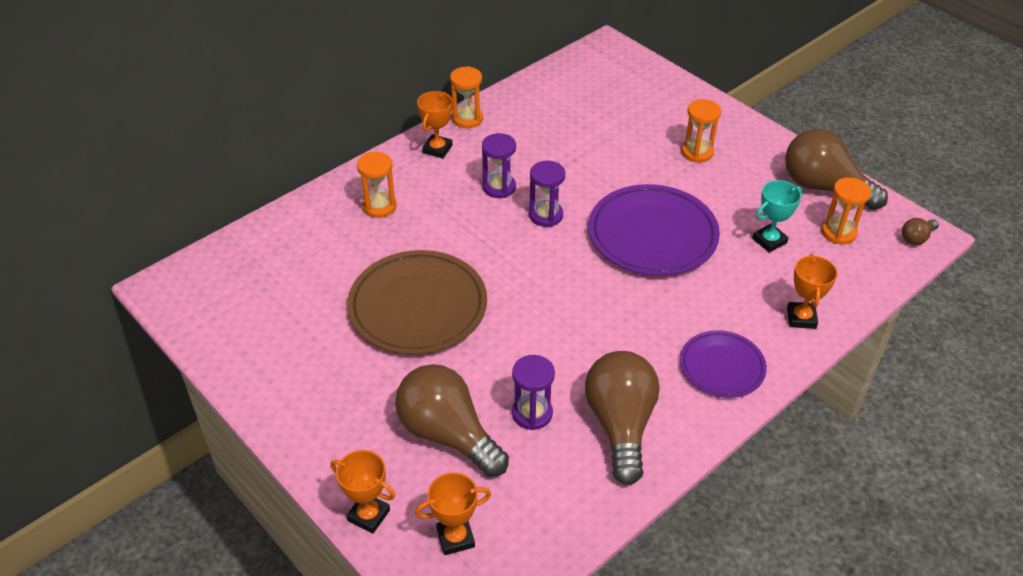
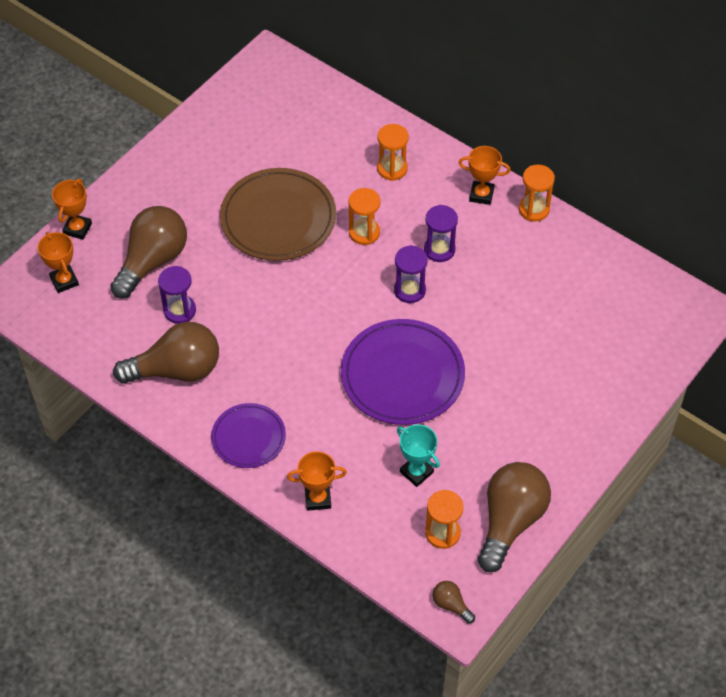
camera: 80 degrees right, 10 degrees up
orange hourglass [681,99,721,163] -> orange hourglass moved to [349,188,380,245]

